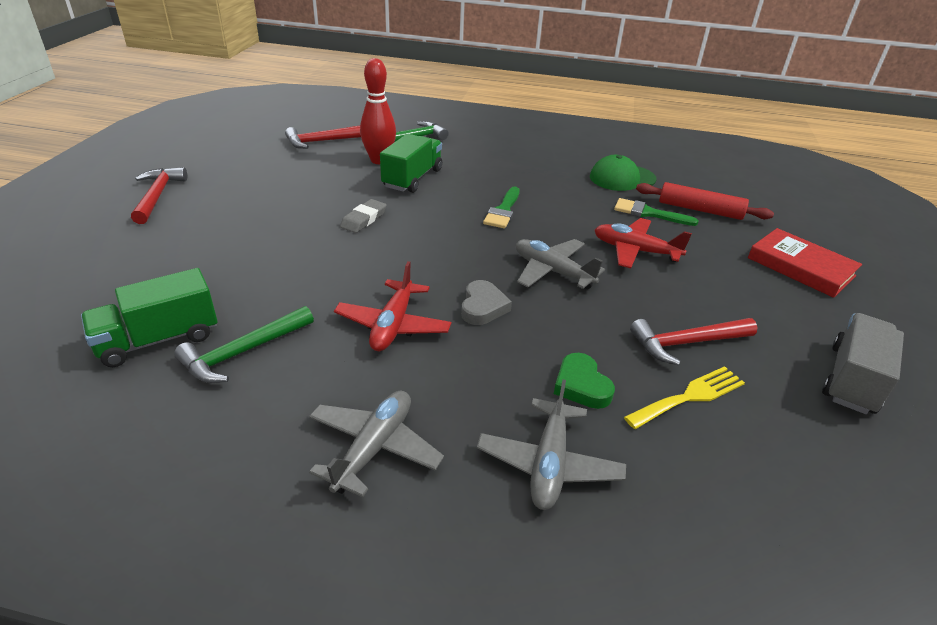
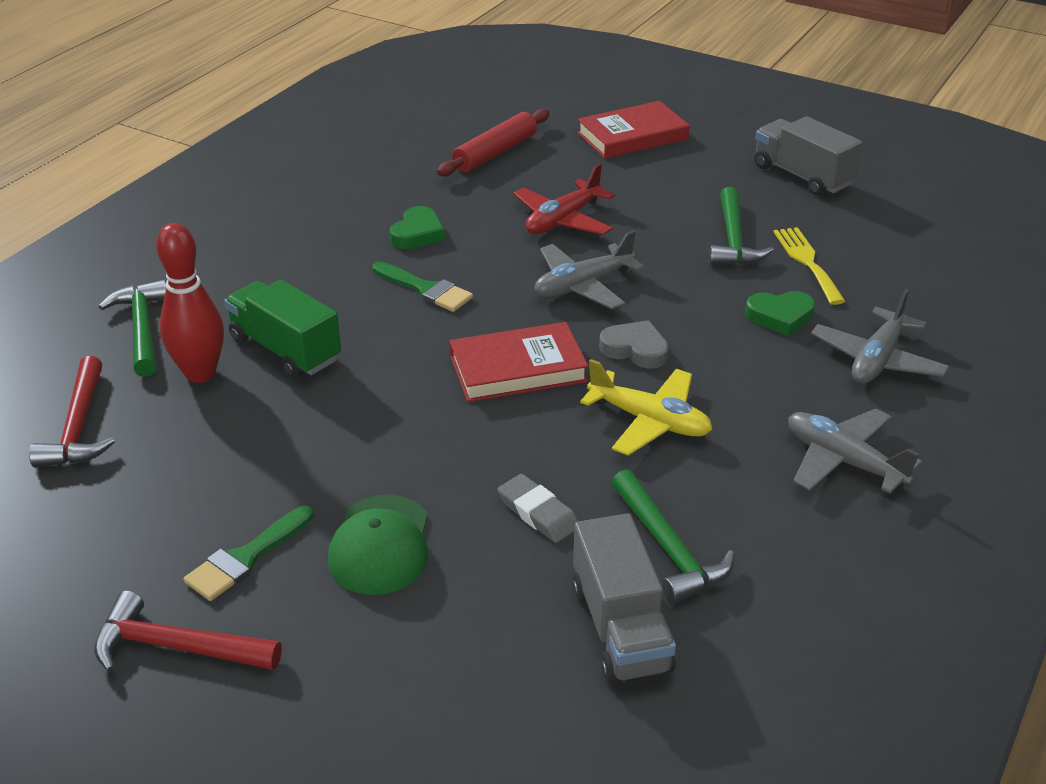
camera: 70 degrees left, 0 degrees up
green truck [81,268,218,367] -> grey truck [572,513,676,684]
red plane [334,261,451,351] -> yellow plane [580,359,712,456]
grey eraser [340,199,387,233] -> grey eraser moved to [498,474,578,543]
grey plane [477,379,626,510] -> grey plane turned 90 degrees clockwise [811,289,949,384]
green cap [590,155,657,191] -> green cap moved to [328,495,428,595]
green brush [614,198,699,226] -> green brush moved to [184,506,313,601]
red hammer [630,318,758,366] -> green hammer [709,187,774,265]
none -> green heart [389,206,445,249]
none -> red book [450,322,588,402]

